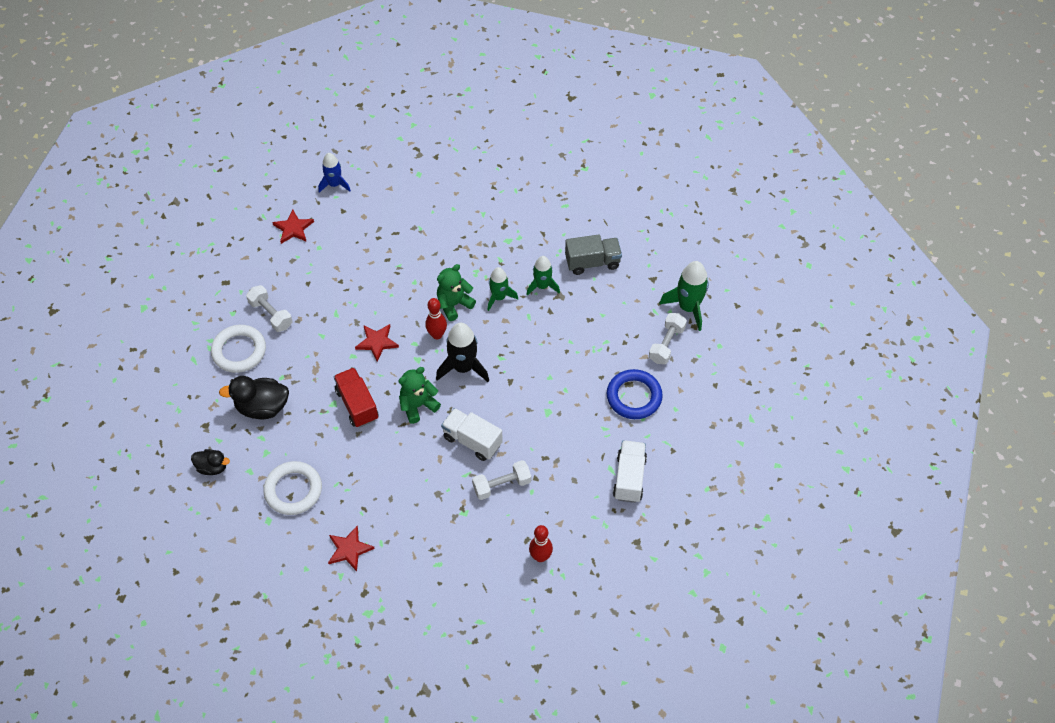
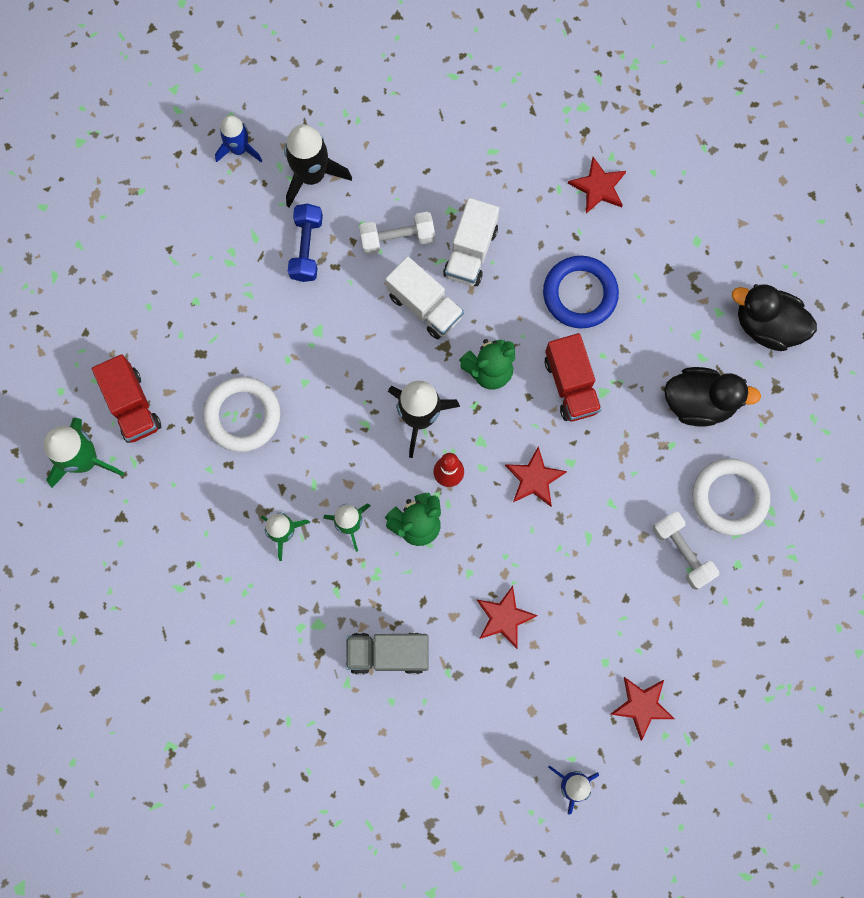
camera: 170 degrees left, 20 degrees up
black duck [191,449,230,475] -> black duck [732,284,817,351], size x1.66
white ring [263,461,322,515] -> white ring moved to [203,377,280,452]
red bowling pin [529,525,553,562] -> none
grey truck [565,234,622,275] -> grey truck moved to [346,633,429,674]
blue ring [607,369,663,419] -> blue ring moved to [543,256,619,329]
white truck [613,440,647,503] -> white truck moved to [443,198,499,286]
white dumbbell [649,313,687,364] -> red truck [92,354,161,443]
none -> blue rocket [215,115,262,162]
none -> black rocket [284,124,352,207]
none -> blue dumbbell [288,204,323,282]
none -> red star [477,586,538,649]

